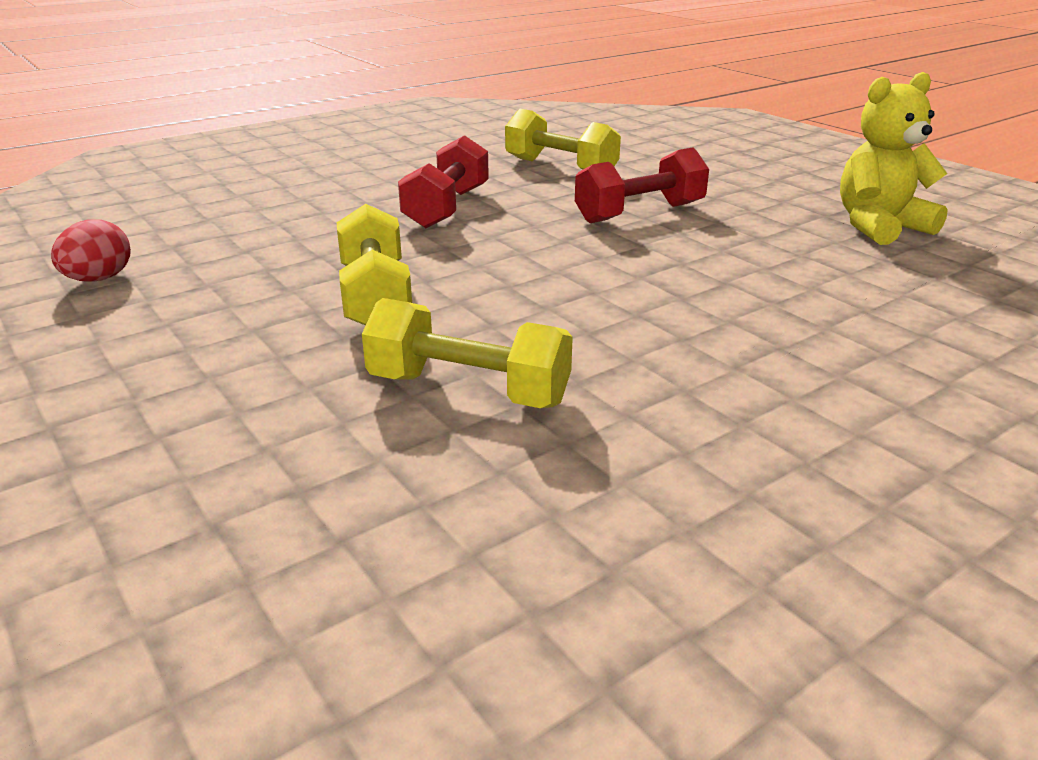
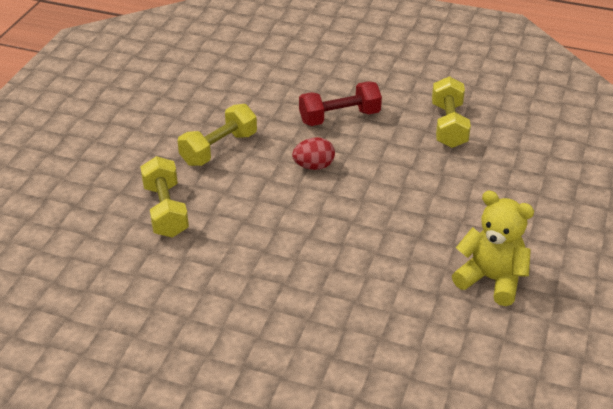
camera: 55 degrees right, 10 degrees up
red egg [51,219,131,282] -> red egg moved to [292,137,335,170]
red dumbbell [575,148,709,223] -> none

